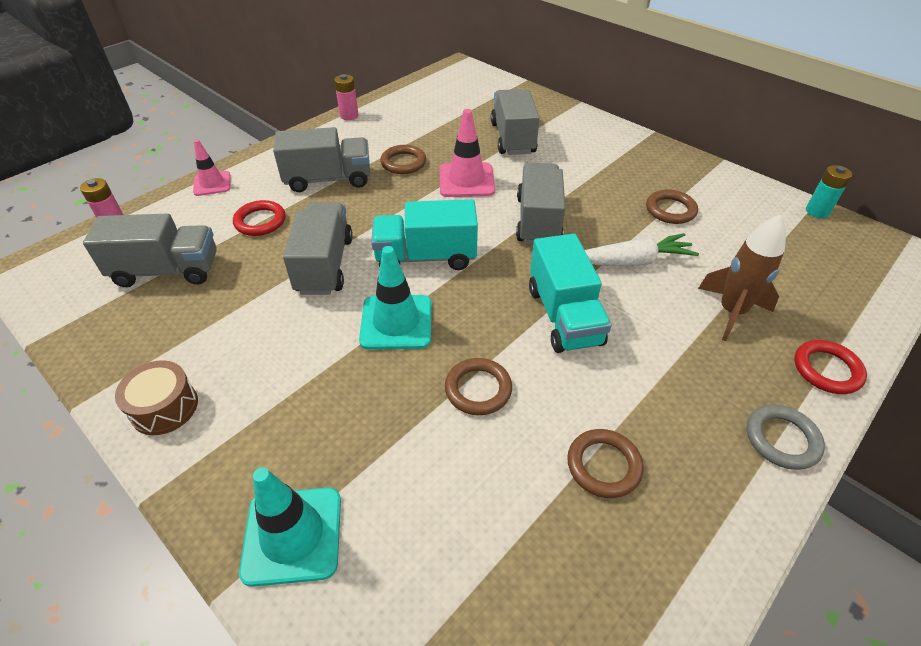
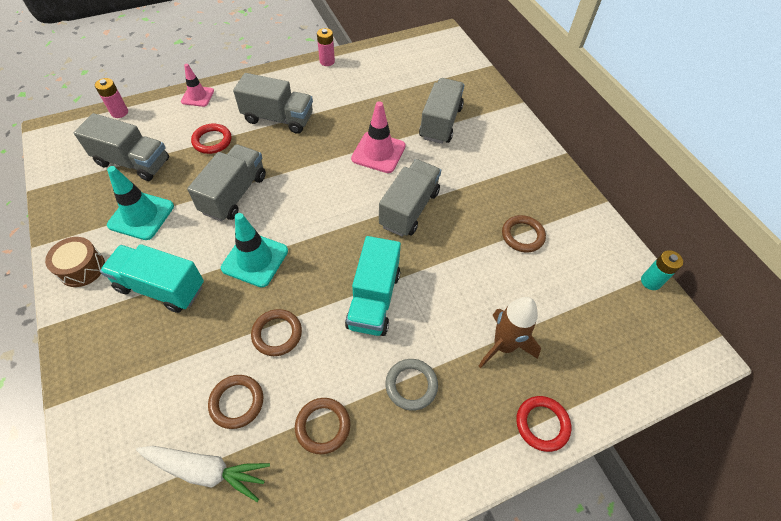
camera: 20 degrees right, 10 degrees up
turquoise traffic cone [239,467,341,587] -> turquoise traffic cone moved to [107,166,174,240]
turquoise truck [371,199,478,270] -> turquoise truck moved to [100,244,204,313]
brown ring [380,145,426,174] -> brown ring moved to [208,375,263,429]
white carrot [585,233,699,267] -> white carrot moved to [136,446,270,502]
grey ring [747,405,825,470] -> grey ring moved to [385,359,438,411]

